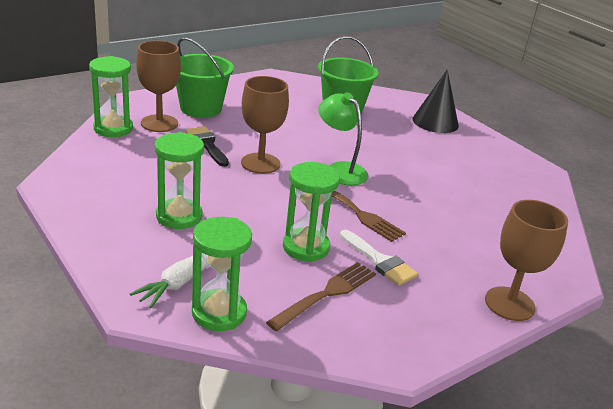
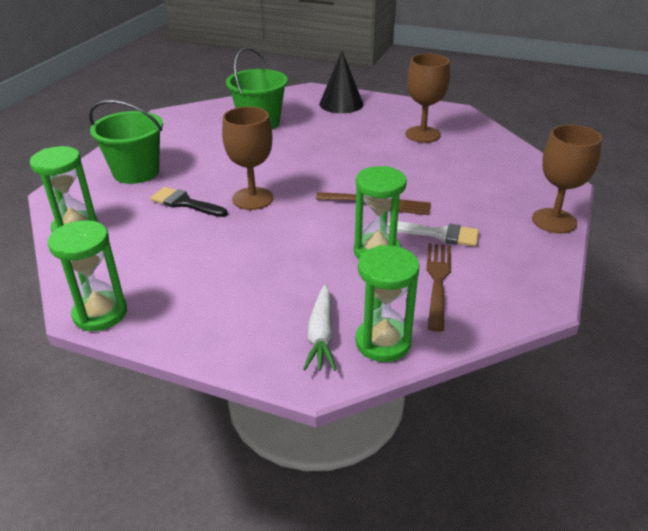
camera: 30 degrees left, 5 degrees up
brown goblet [136,40,181,132] -> brown goblet moved to [405,54,450,143]
green hourglass [155,132,204,229] -> green hourglass moved to [48,220,127,331]
green lamp [319,92,369,185] -> none

